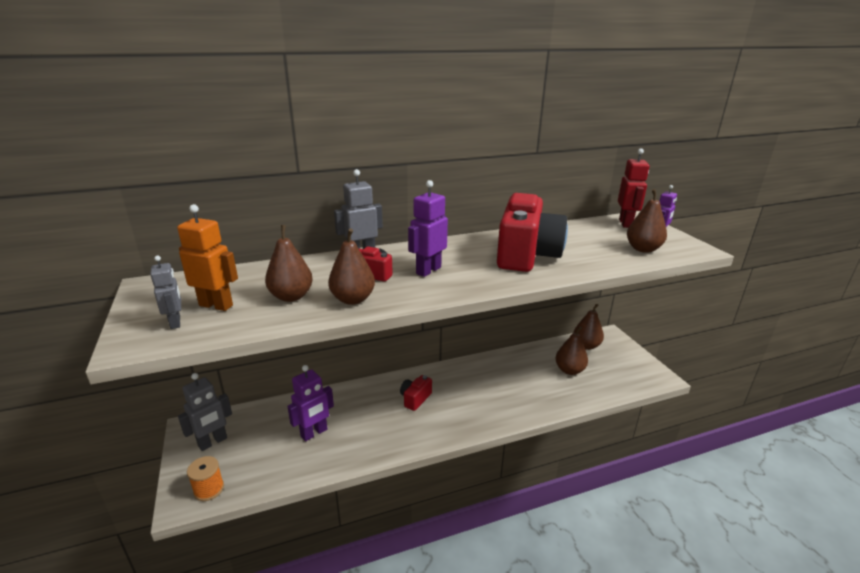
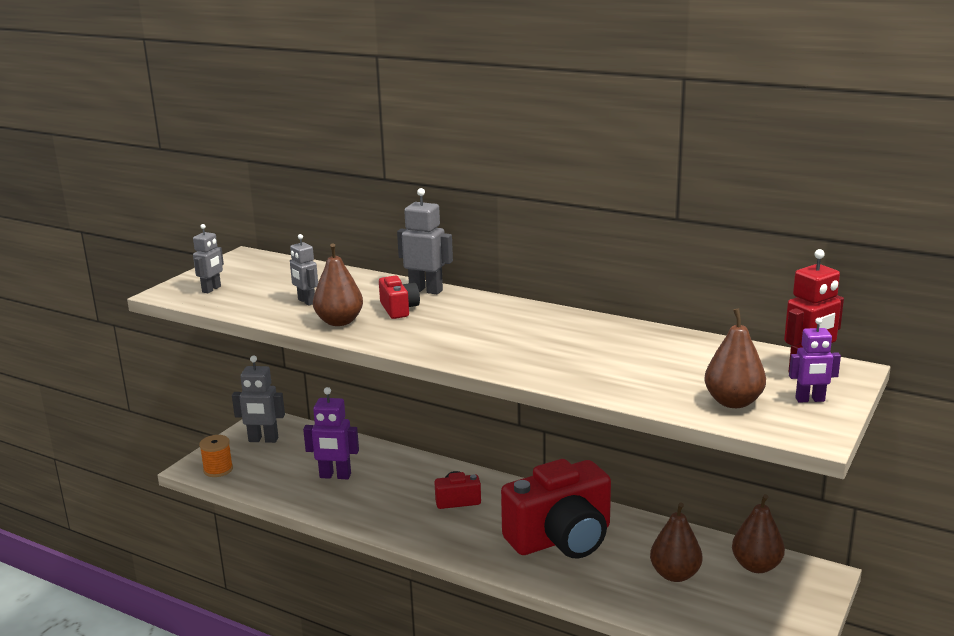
camera: 50 degrees right, 5 degrees down
orange robot [177,204,238,311] -> none
brown pear [265,225,313,302] -> grey robot [290,234,318,306]
purple robot [408,180,448,277] -> none
red camera [497,193,568,272] -> red camera moved to [501,459,611,559]

